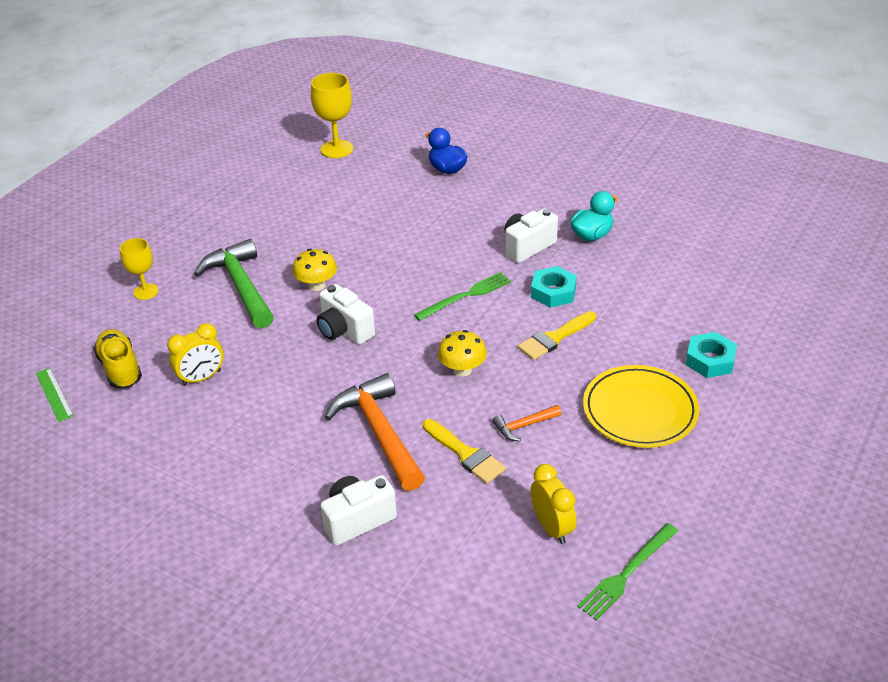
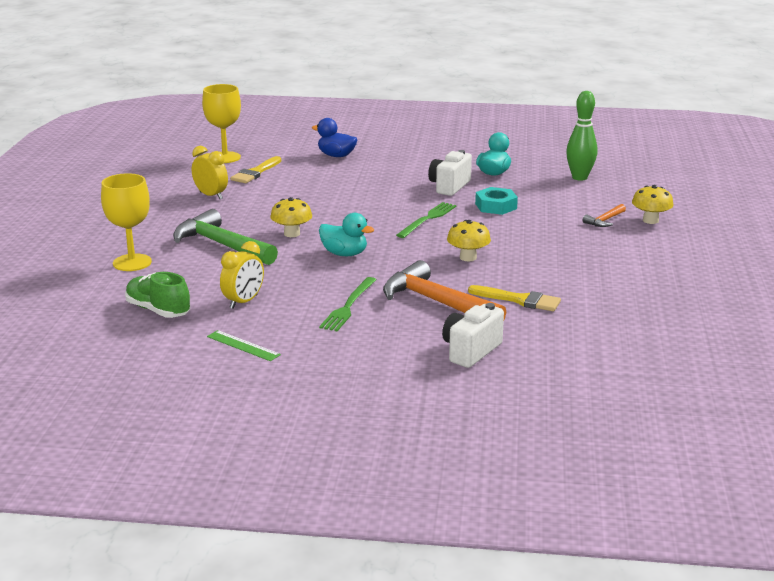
camera: 25 degrees left, 15 degrees down
green ruler [36,368,74,422] -> green ruler moved to [207,330,281,361]
yellow shoe [93,329,142,388] -> green shoe [125,272,190,318]
yellow goblet [120,238,159,300] -> yellow goblet [101,173,152,271], size x1.55
white camera [317,284,375,345] -> turquoise duck [319,213,374,256]
orange hammer [492,405,561,442] -> orange hammer moved to [583,204,626,227]
yellow brush [518,311,596,360] -> yellow brush moved to [230,156,281,183]
yellow clock [531,464,576,544] -> yellow clock moved to [192,146,228,199]
green fork [577,523,678,620] -> green fork moved to [319,277,376,331]
yellow plate [583,365,699,448] -> none
turquoise nut [686,332,737,378] -> yellow mushroom [632,185,674,224]
none -> green bowling pin [566,91,597,181]

